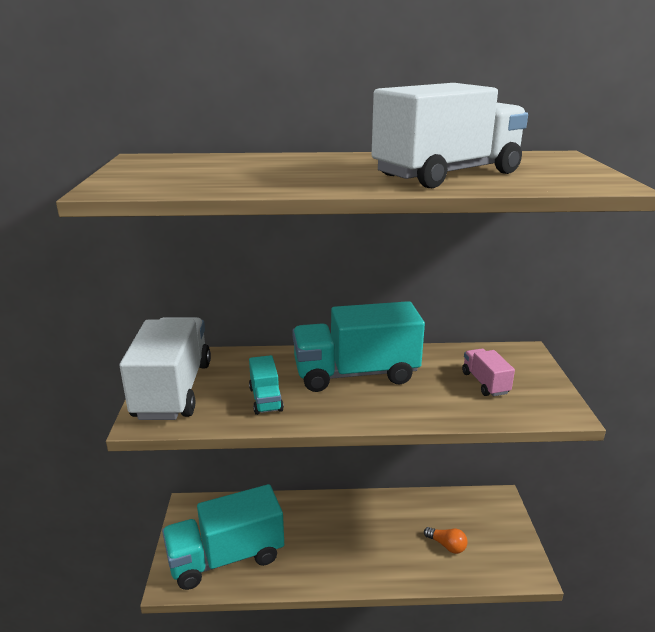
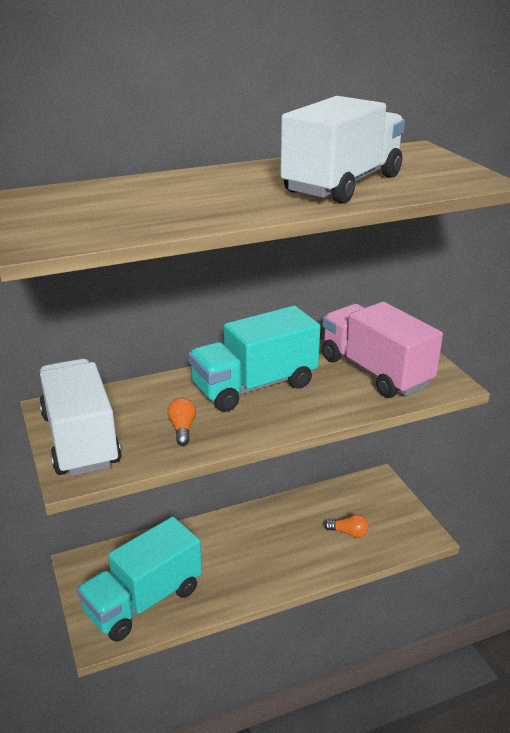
camera: 20 degrees left, 5 degrees up
turquoise truck [249,355,284,415] -> orange light bulb [168,398,196,445]
pink truck [462,349,515,396] -> pink truck [322,302,443,398], size x2.13

